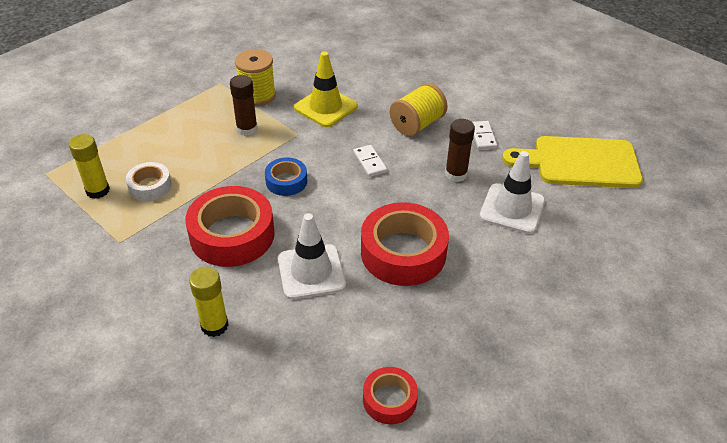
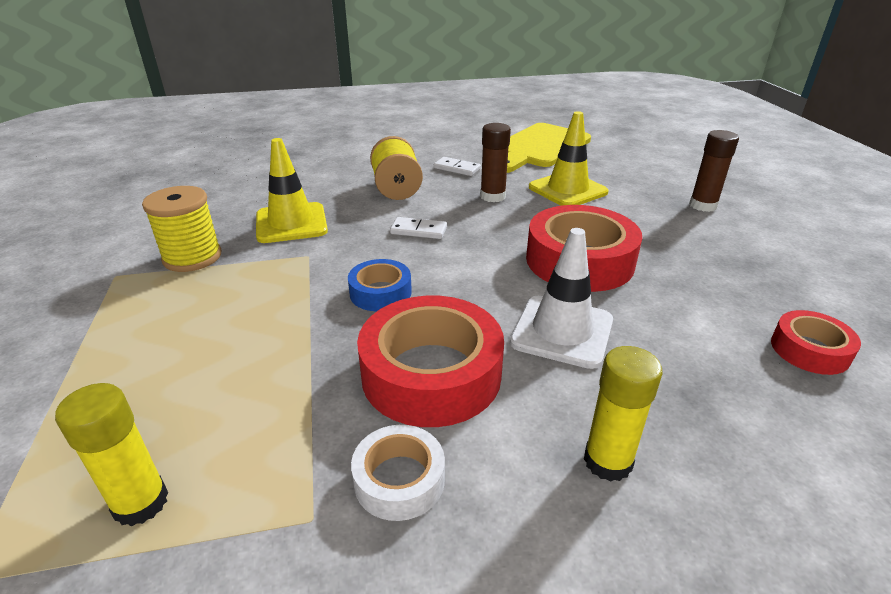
camera: 55 degrees left, 10 degrees down
white tape [126,162,172,201] -> white tape moved to [351,425,445,521]
brown glue stick [230,75,258,136] -> brown glue stick moved to [689,130,739,212]
white traffic cone [479,151,545,234] -> yellow traffic cone [529,111,609,206]

